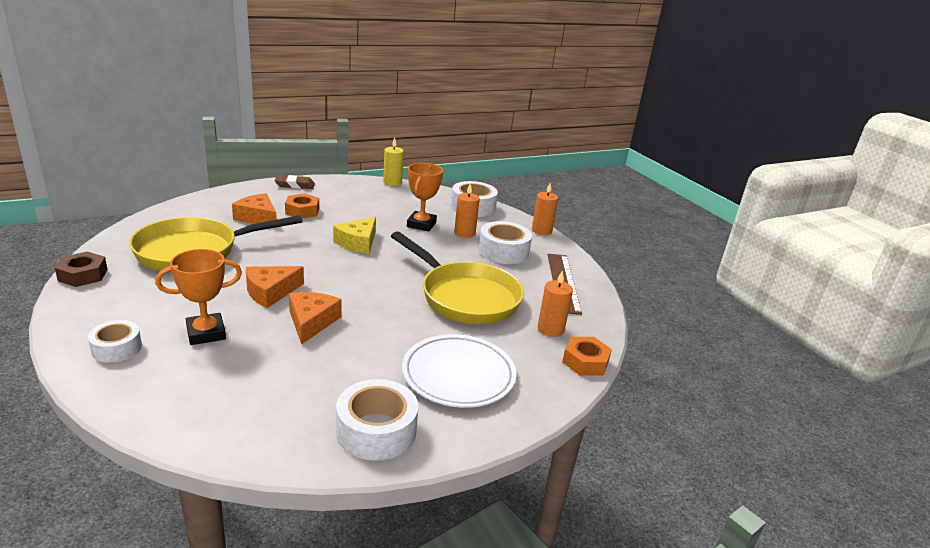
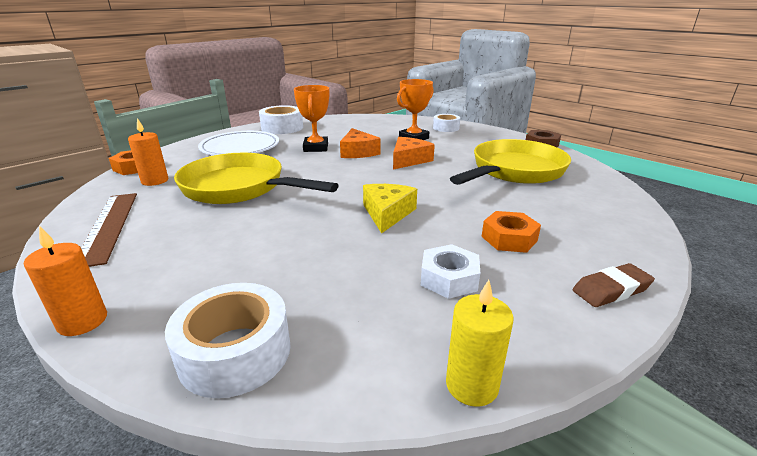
camera: 165 degrees right, 0 degrees up
orange cheese [232,193,277,228] -> none
orange trophy [407,163,443,231] -> orange trophy moved to [294,85,329,152]
orange candle [454,183,480,238] -> none
white tape [478,221,532,264] -> none
none -> white nut [421,244,480,299]

